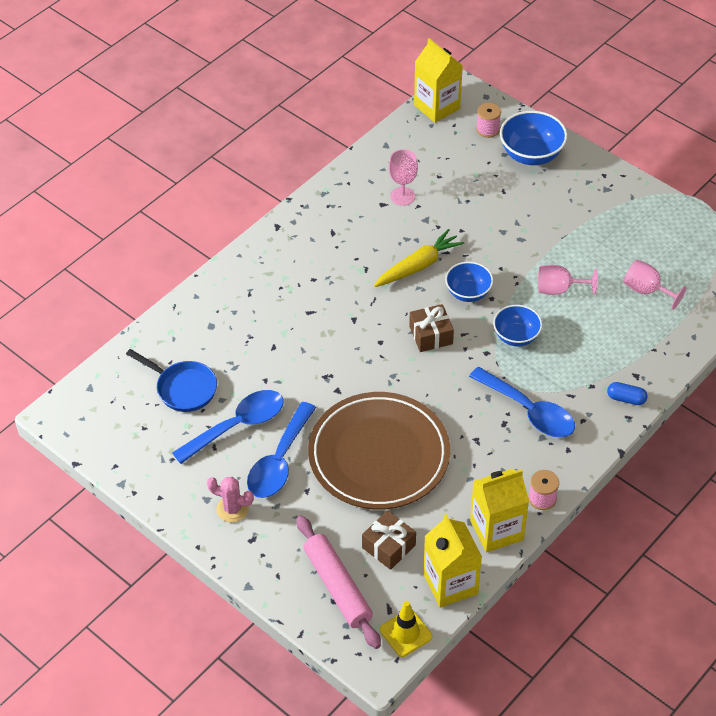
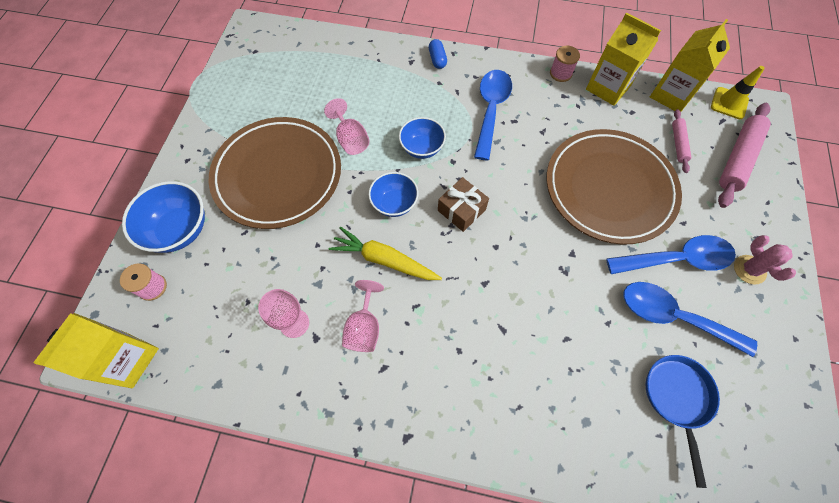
camera: 120 degrees left, 15 degrees up
brown gift [362,510,416,570] -> pink rolling pin [672,109,691,173]
pink goblet [624,260,686,310] -> pink goblet moved to [342,280,384,352]
none -> brown plate [209,117,341,229]

